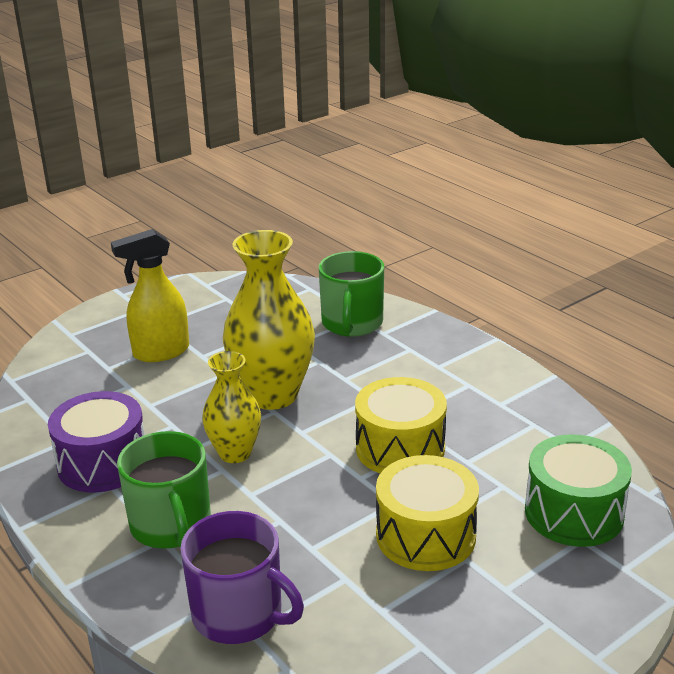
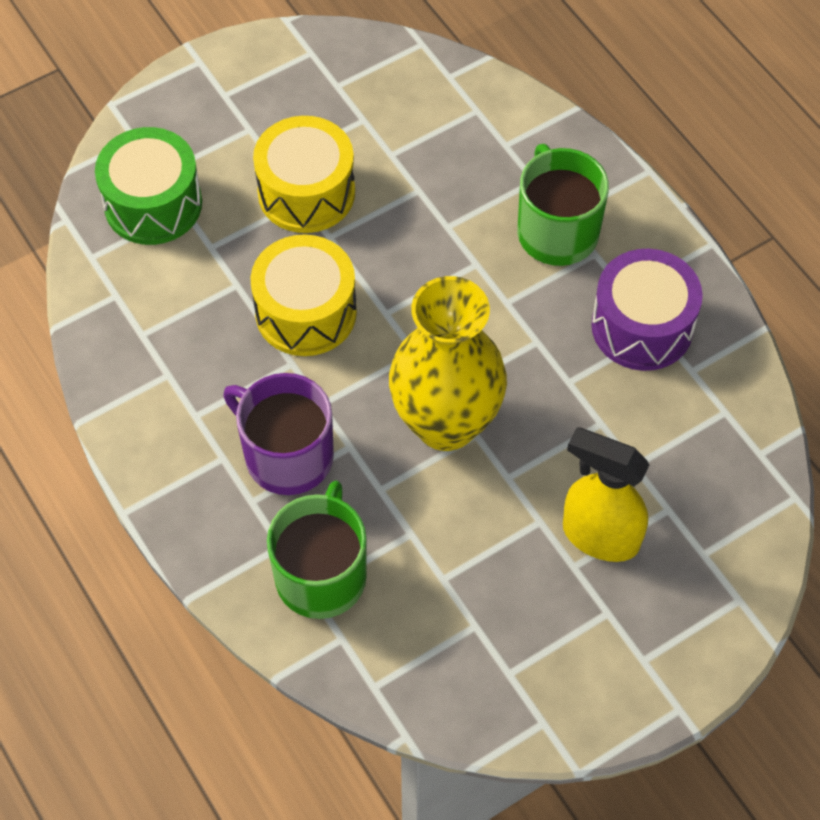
camera: 175 degrees left, 30 degrees up
yellow spray bottle [111,229,189,362] -> yellow spray bottle turned 135 degrees counterclockwise [563,428,650,562]
purple mug [180,511,304,644] -> purple mug moved to [223,373,334,495]
yellow vase [202,351,261,463] -> none

